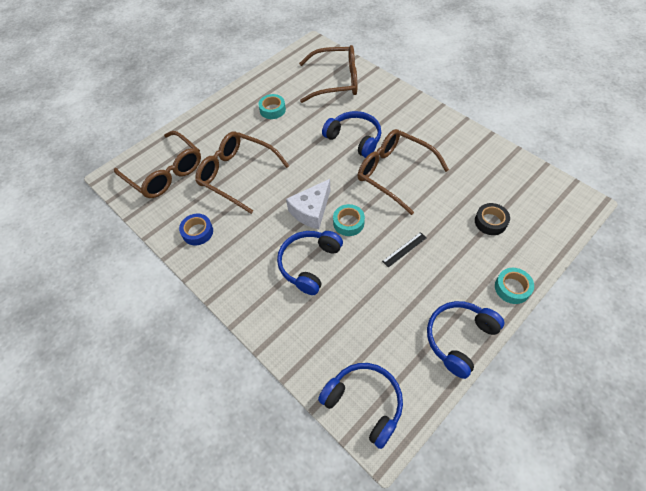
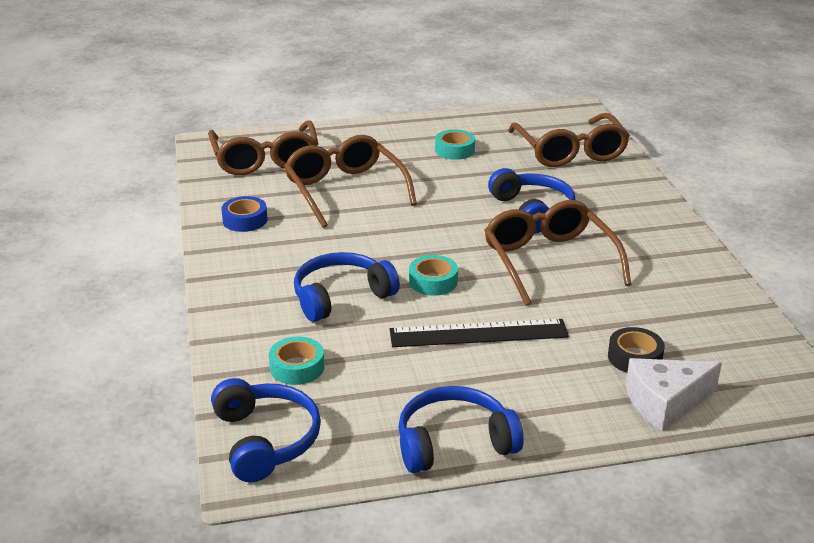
camera: 30 degrees right, 25 degrees down
white cheese [286,179,331,229] -> white cheese moved to [626,358,722,431]
brown glasses [299,45,357,103] -> brown glasses turned 45 degrees clockwise [508,113,630,167]
black ruler [382,232,427,268] -> black ruler [390,319,569,347], size x2.07
turquoise tape [495,268,534,304] -> turquoise tape moved to [269,336,324,385]

